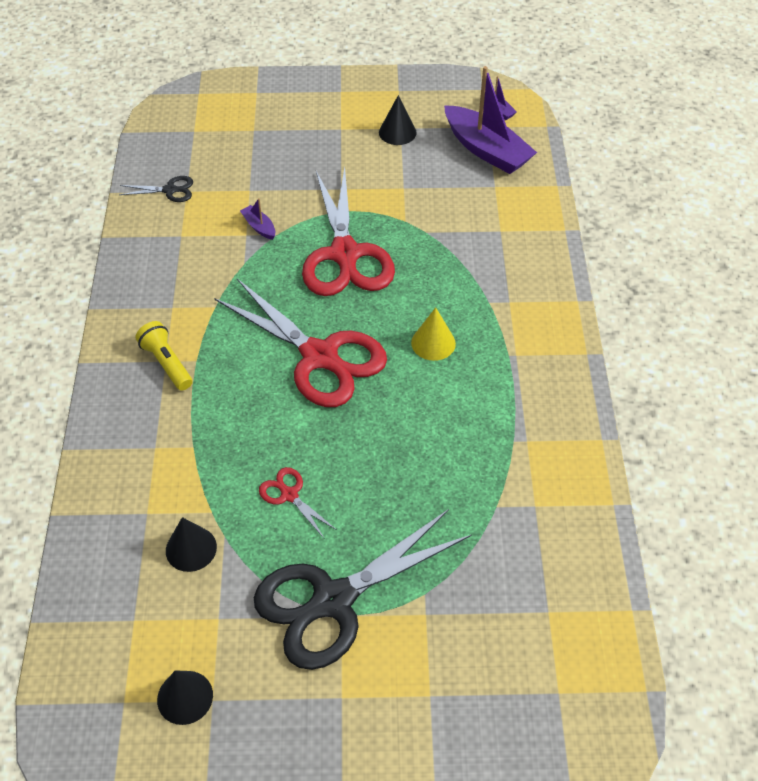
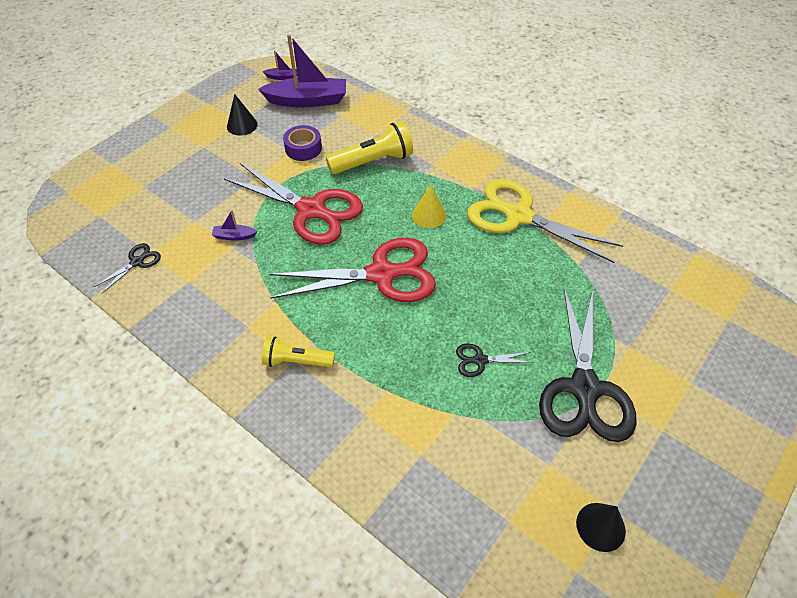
camera: 50 degrees left, 0 degrees up
black cone [166,517,217,572] -> none
red scissors [259,467,337,538] -> black scissors [456,344,533,377]
none -> purple tape [283,125,322,161]
none -> yellow flashlight [326,121,413,174]
none -> yellow scissors [467,179,623,263]

